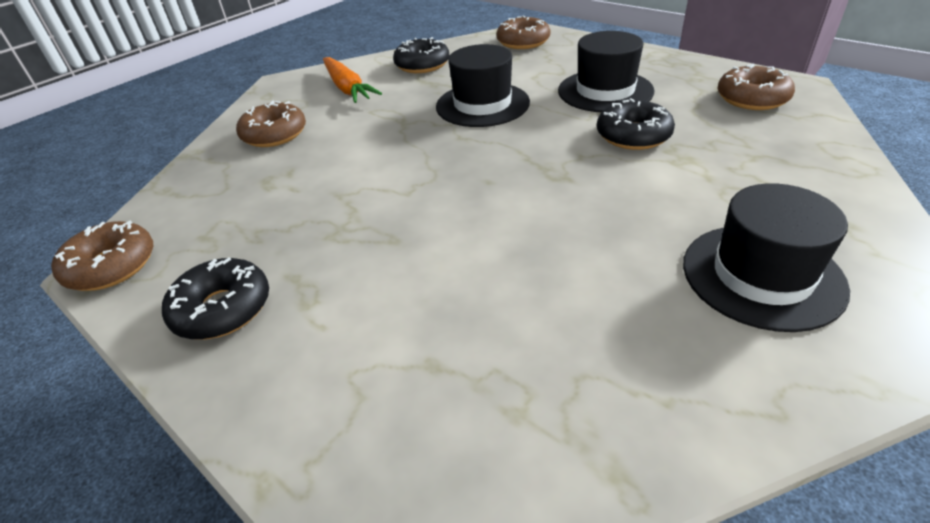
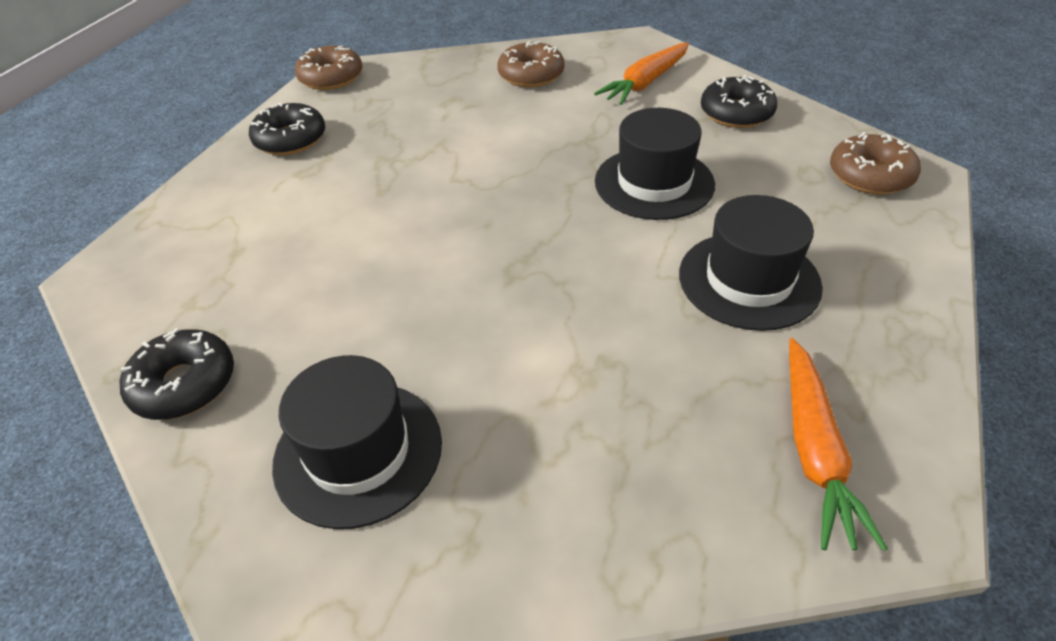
camera: 70 degrees right, 5 degrees up
black donut [597,98,675,150] -> black donut moved to [119,328,234,420]
brown donut [717,63,795,110] -> orange carrot [789,338,888,551]

